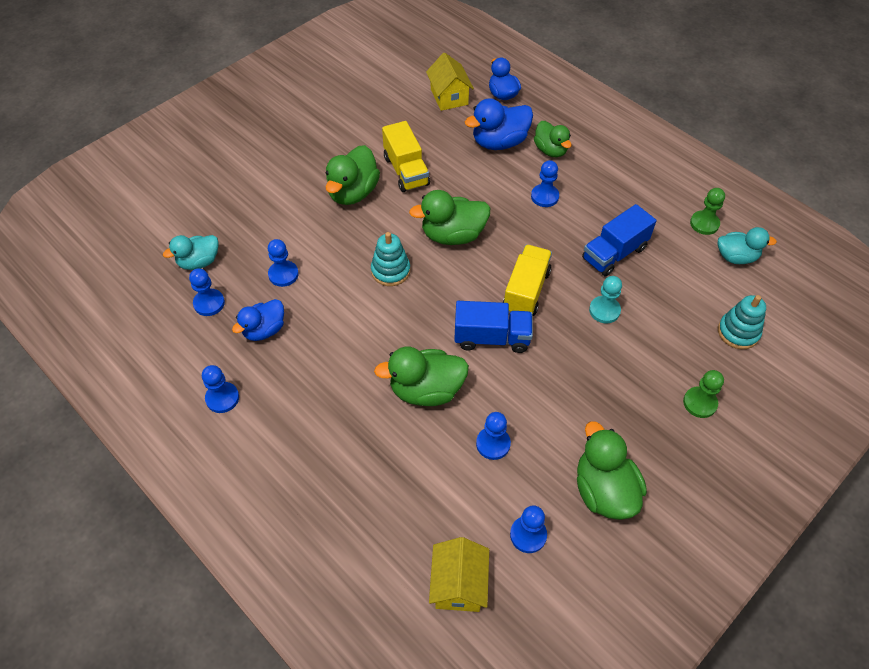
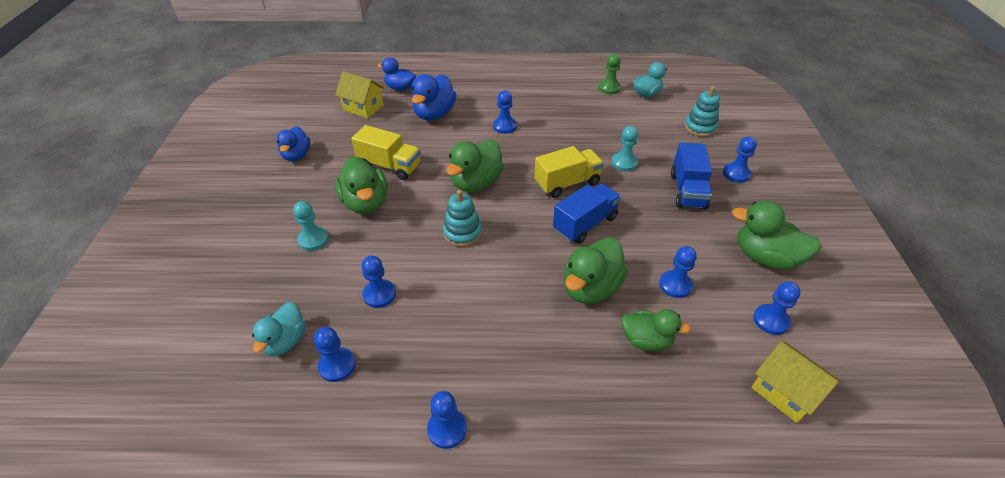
camera: 45 degrees left, 10 degrees down
blue duck [232,299,284,341] -> blue duck moved to [276,126,310,161]
yellow truck [503,245,552,316] -> yellow truck turned 90 degrees clockwise [534,146,604,198]
green duck [534,121,572,157] -> green duck moved to [621,309,691,351]
blue truck [582,204,656,277] -> blue truck moved to [671,142,712,209]
green pawn [683,370,724,418] -> blue pawn [723,136,757,183]
none -> turquoise pawn [293,201,329,251]

